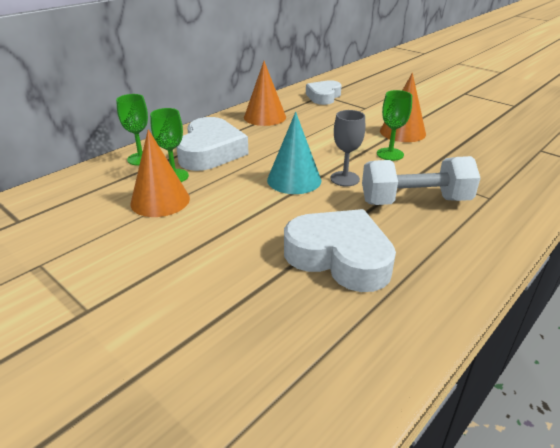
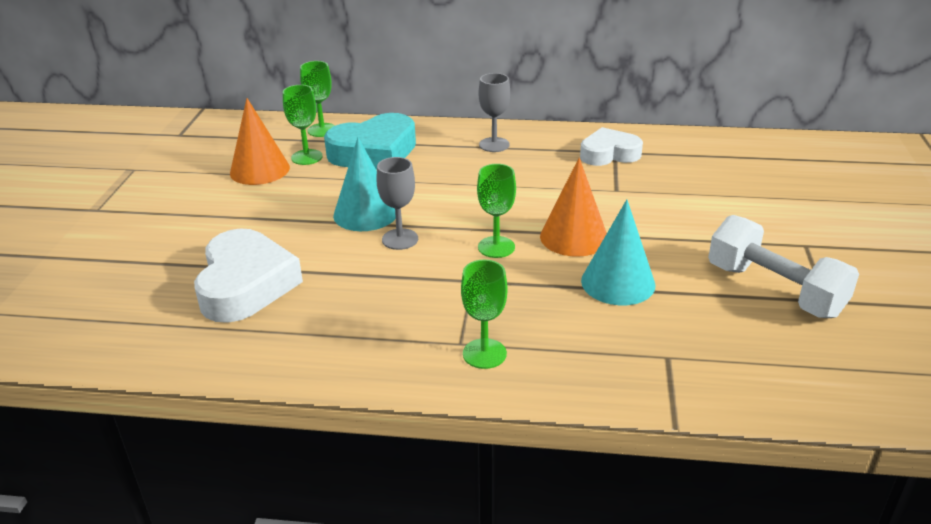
camera: 55 degrees right, 0 degrees up
white heart [176,117,249,171] -> turquoise heart [324,113,416,170]
orange cone [244,61,286,126] -> grey goblet [478,73,510,152]
white dumbbell [362,156,480,205] -> white dumbbell moved to [708,215,859,318]
none -> green goblet [461,260,508,369]
none -> turquoise cone [581,199,656,305]

